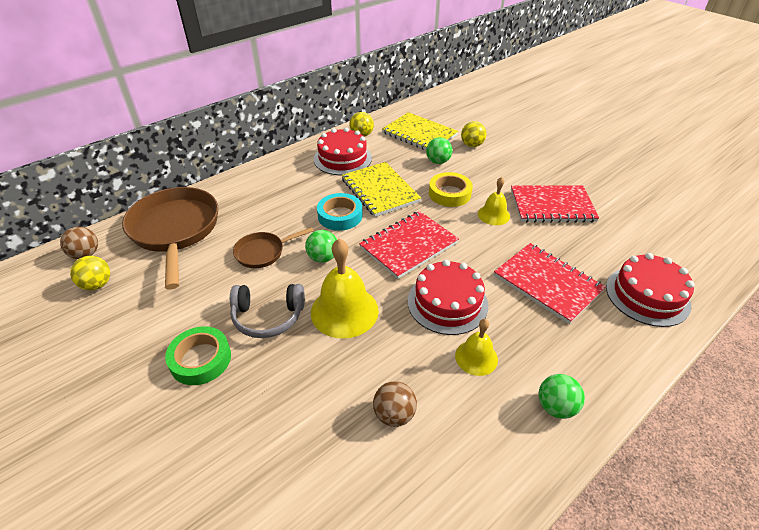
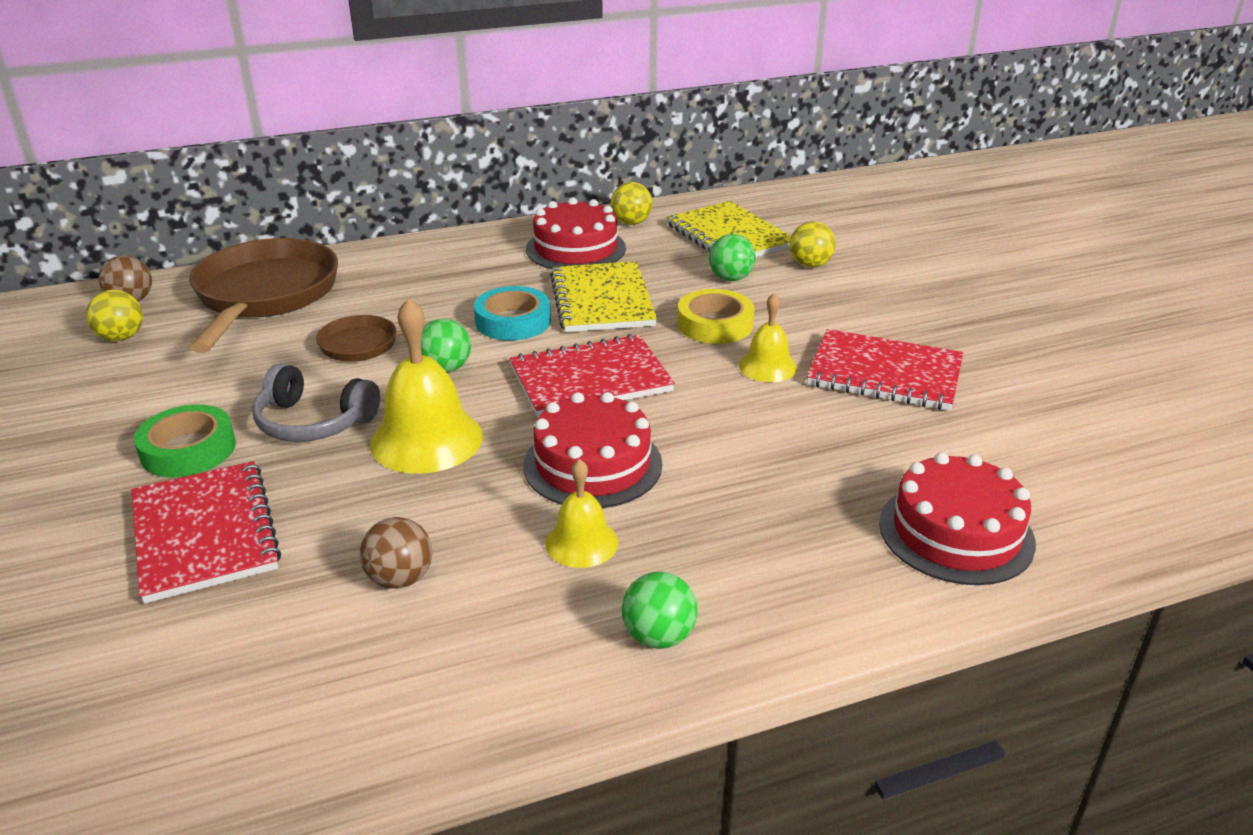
camera: 20 degrees right, 10 degrees down
red notebook [494,243,606,324] -> red notebook moved to [132,461,281,604]

